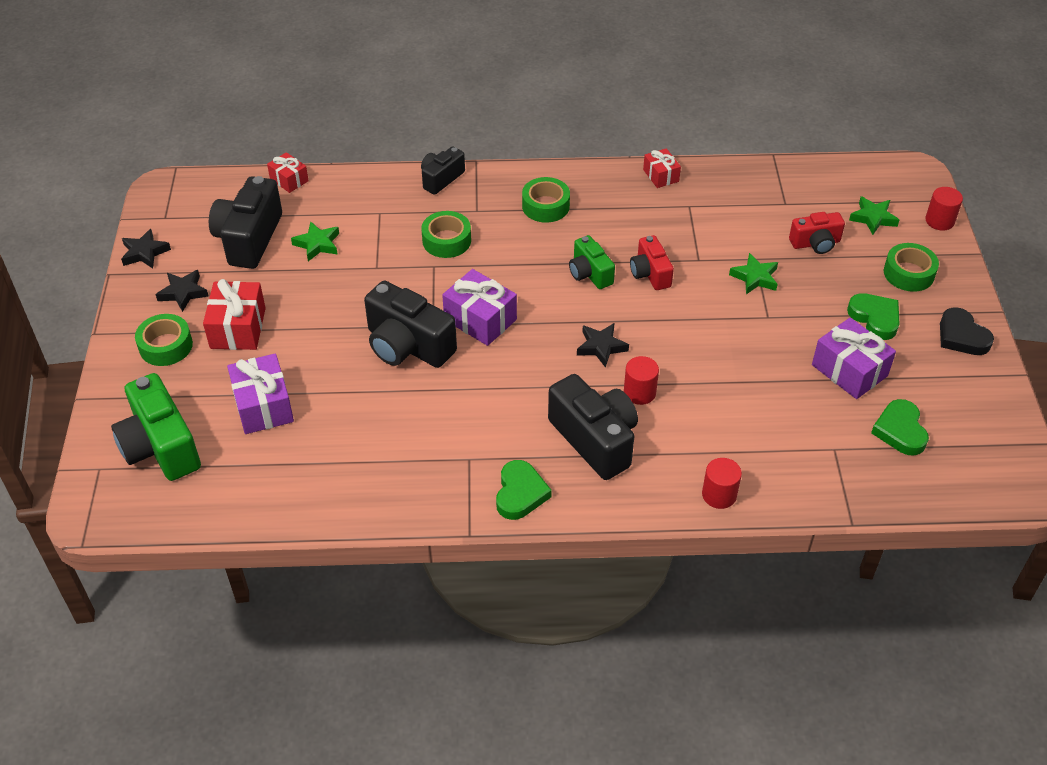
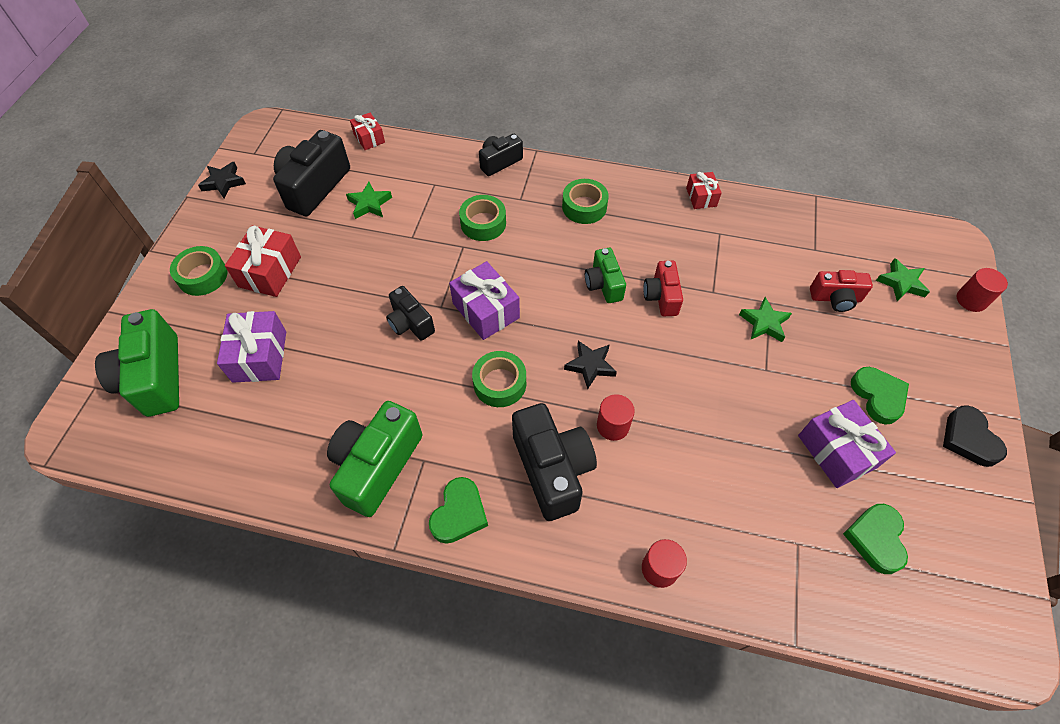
camera: 15 degrees right, 10 degrees up
black star [155,270,209,312] -> none
black camera [364,281,457,368] -> black camera [386,286,435,341], size x0.58
green tape [884,243,939,292] -> green tape moved to [472,351,526,407]
none -> green camera [327,401,423,517]

